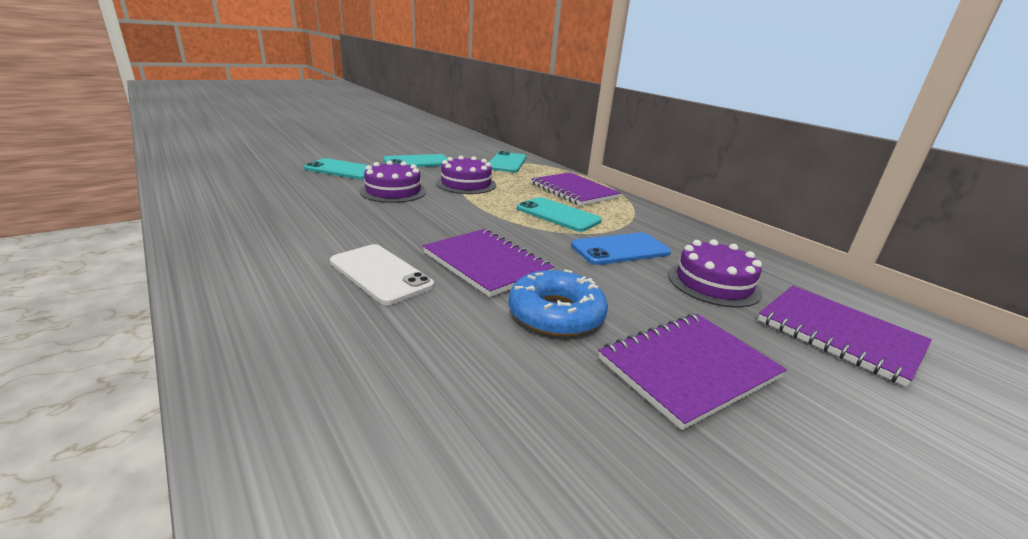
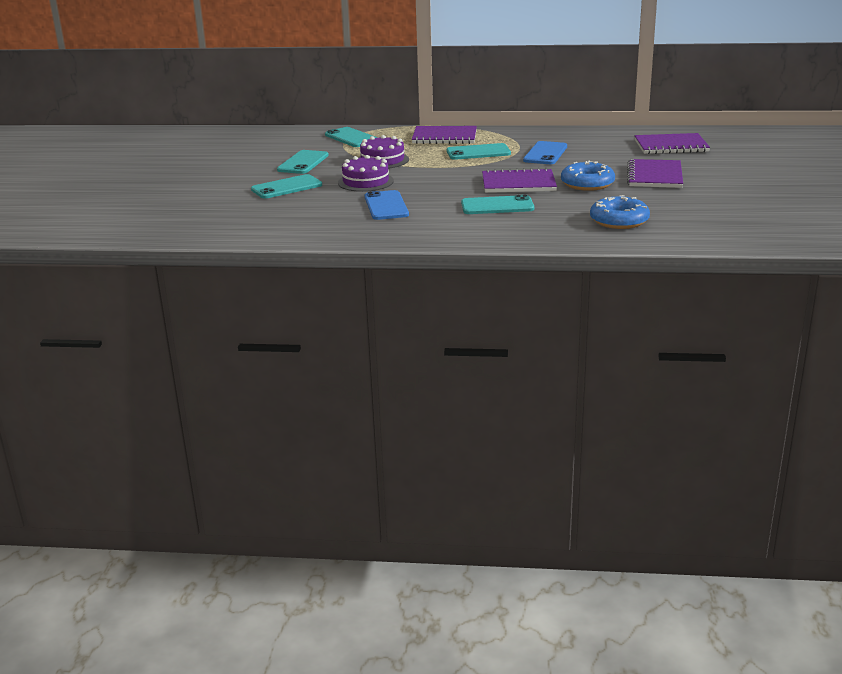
camera: 45 degrees left, 0 degrees up
white phone [330,244,434,305] -> turquoise phone [461,195,534,214]
purple cake [668,239,762,307] -> none
none -> blue phone [365,190,409,220]
none -> blue donut [590,195,650,229]

